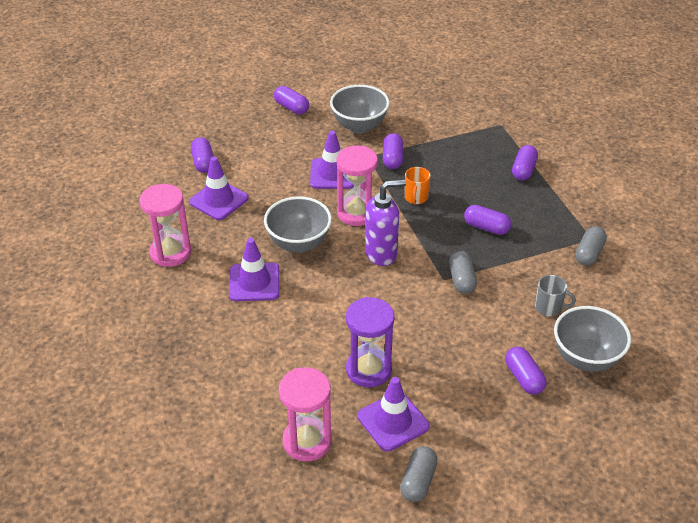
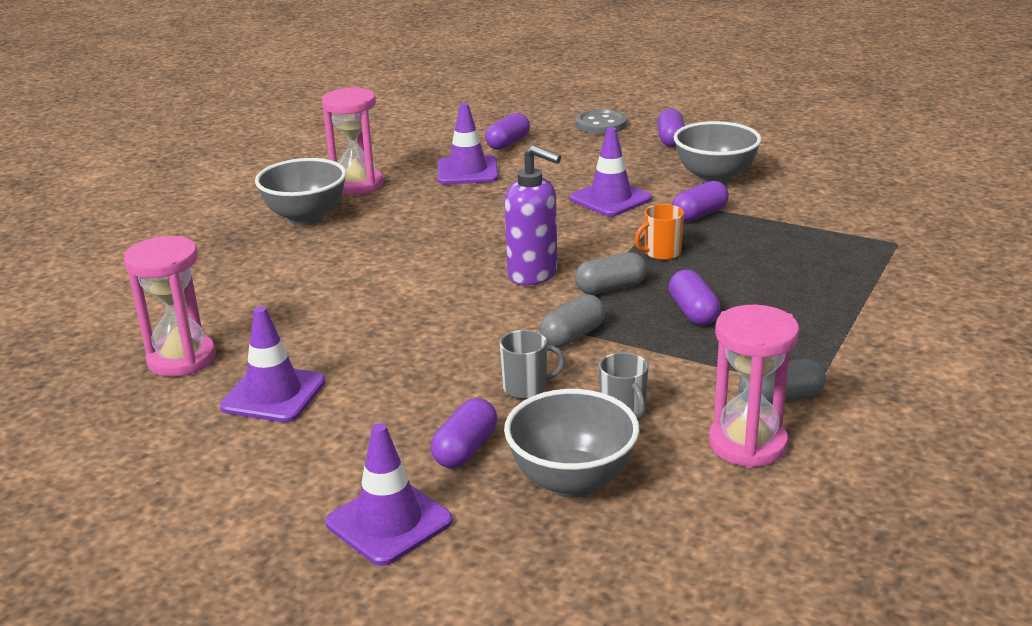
camera: 50 degrees right, 15 degrees down
purple traffic cone [229,238,279,301] -> purple traffic cone moved to [325,423,453,566]
grey bowl [264,196,332,253] -> grey bowl moved to [255,158,347,226]
pink hourglass [337,145,378,226] -> pink hourglass moved to [709,305,799,468]
purple hourglass [346,297,394,387] -> none
grey capsule [400,446,438,502] -> grey capsule moved to [575,252,647,294]
purple capsule [512,145,538,181] -> none
none -> grey mug [500,330,565,399]
none -> grey button [575,109,627,134]

